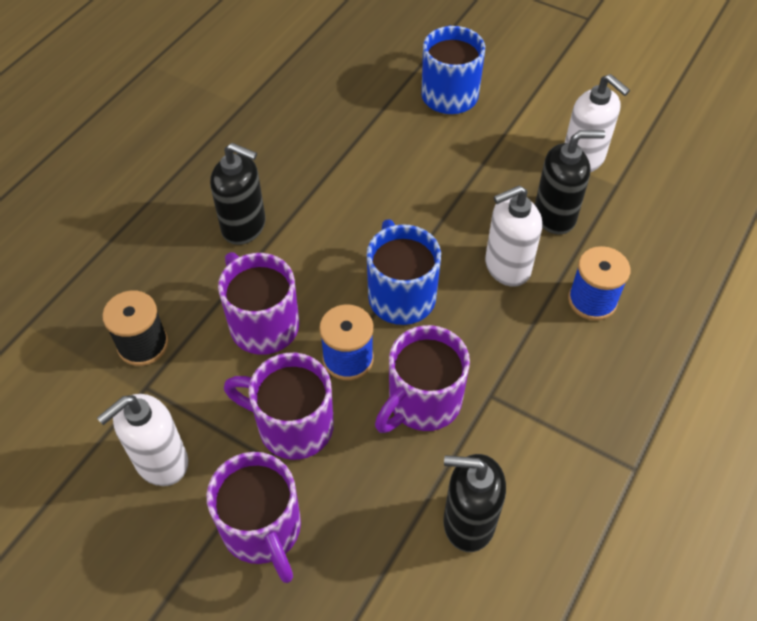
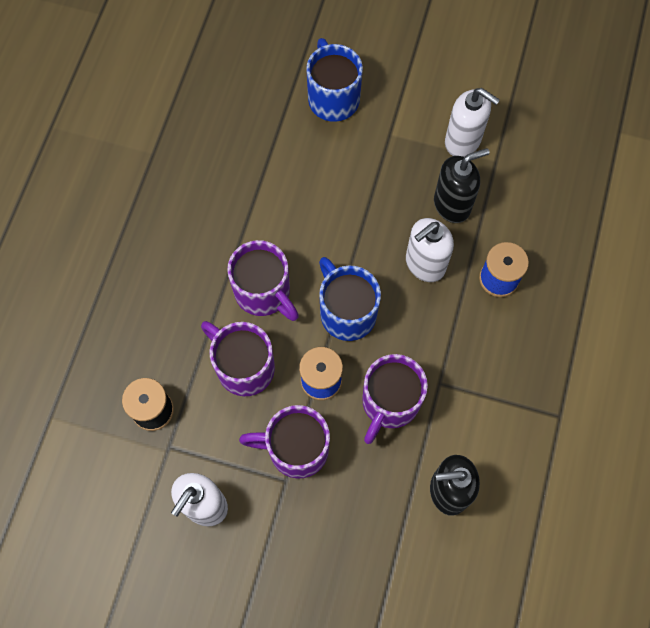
camera: 15 degrees left, 15 degrees up
purple mug [207,452,301,583] -> purple mug moved to [227,240,299,321]
black soap dispenser [210,143,265,245] -> none

